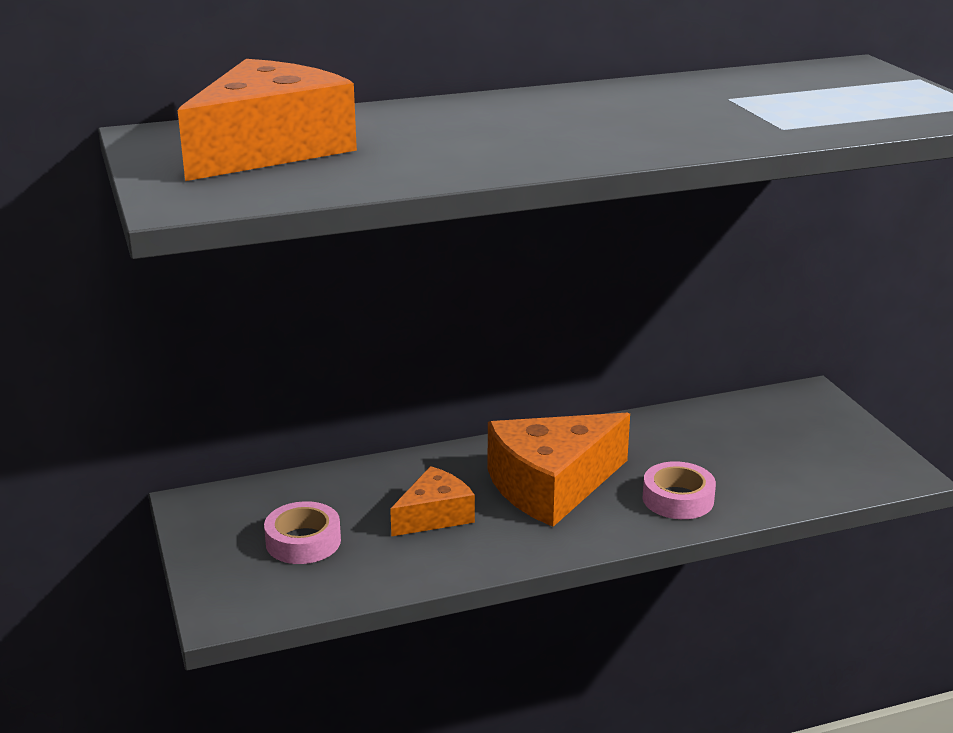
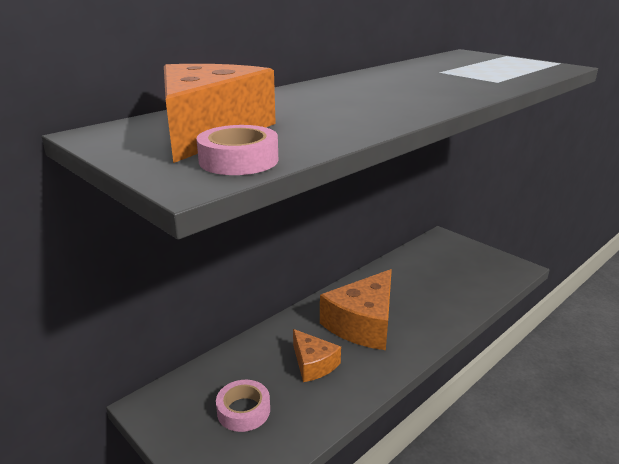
camera: 25 degrees left, 0 degrees up
orange cheese [390,466,475,537] -> orange cheese turned 120 degrees clockwise [293,329,341,382]
pink tape [643,461,716,519] -> pink tape moved to [196,125,278,175]

